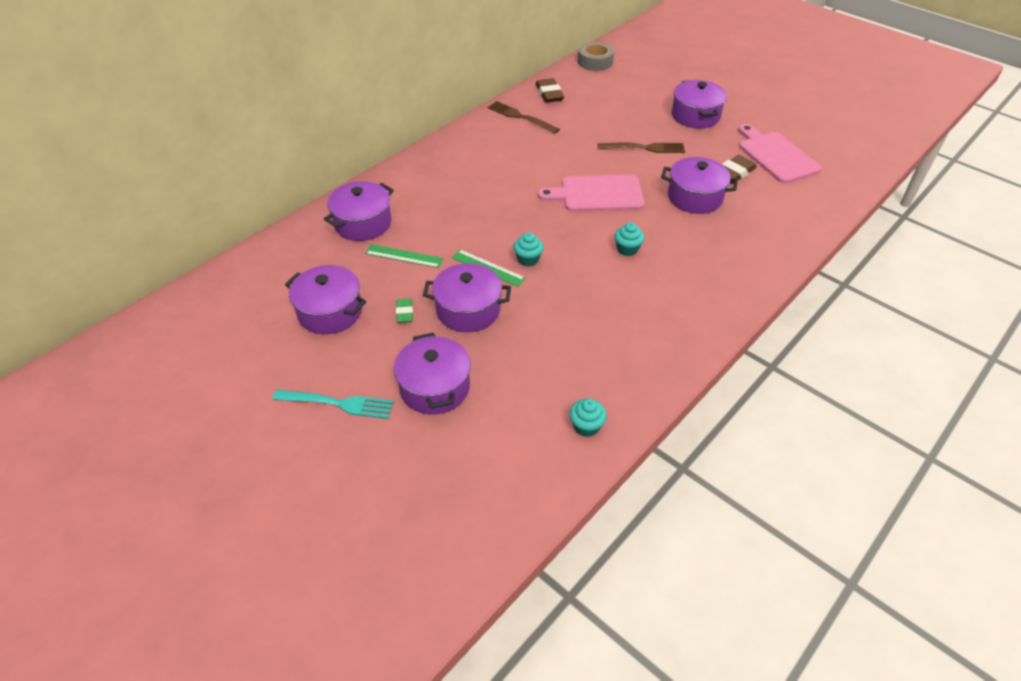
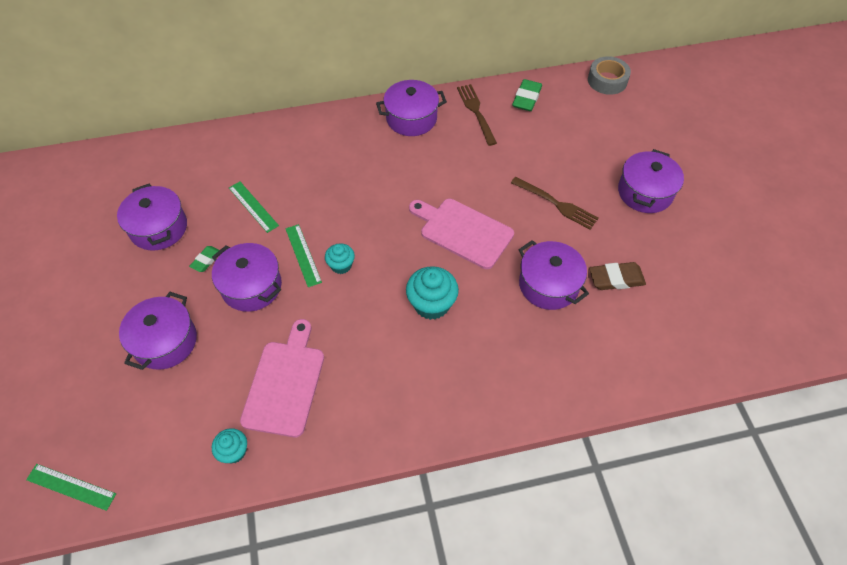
camera: 35 degrees right, 10 degrees up
turquoise fork [272,390,394,419] -> none
purple pot [324,181,394,241] -> purple pot moved to [376,80,447,136]
brown eraser [536,78,564,103] -> green eraser [512,79,542,111]
turquoise cupcake [615,222,644,256] -> turquoise cupcake [406,266,459,320], size x1.67
pink cutting board [738,124,822,183] -> pink cutting board moved to [240,319,324,437]
none -> green ruler [26,464,116,511]

